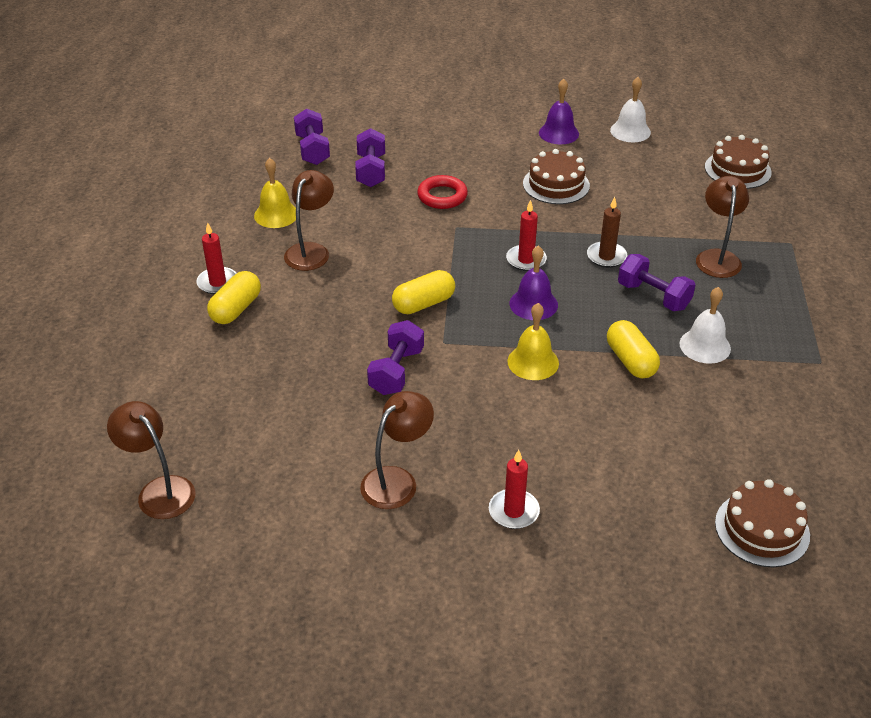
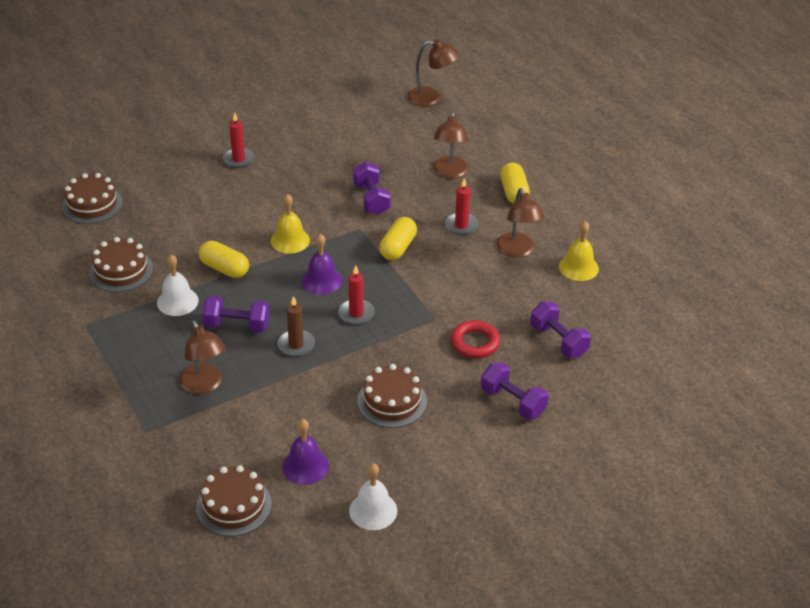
camera: 145 degrees right, 0 degrees up
red candle [196,222,237,294] -> red candle moved to [445,178,479,235]
purple dumbbell [294,109,330,165] -> purple dumbbell moved to [481,362,549,420]
brown lamp [360,391,434,509] -> brown lamp moved to [433,111,469,178]
purple bell [539,79,579,144] -> purple bell moved to [282,419,329,485]
none -> brown cake [89,237,153,292]

